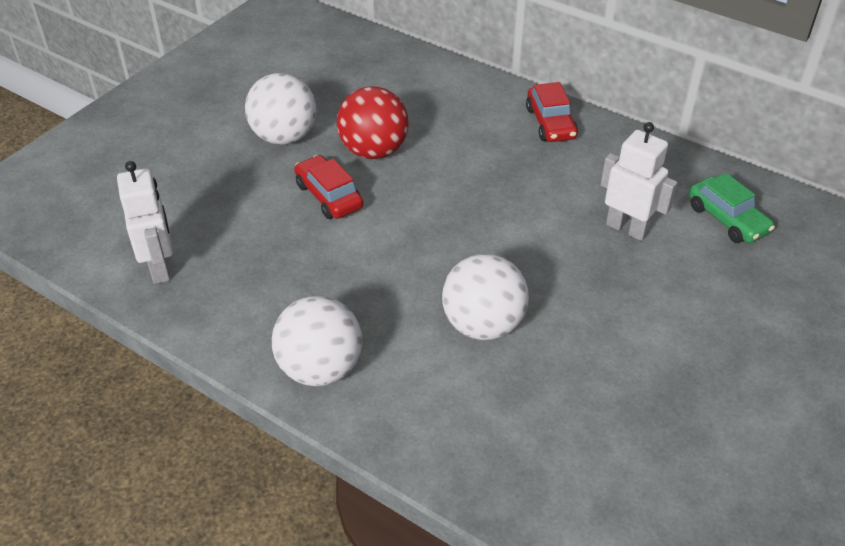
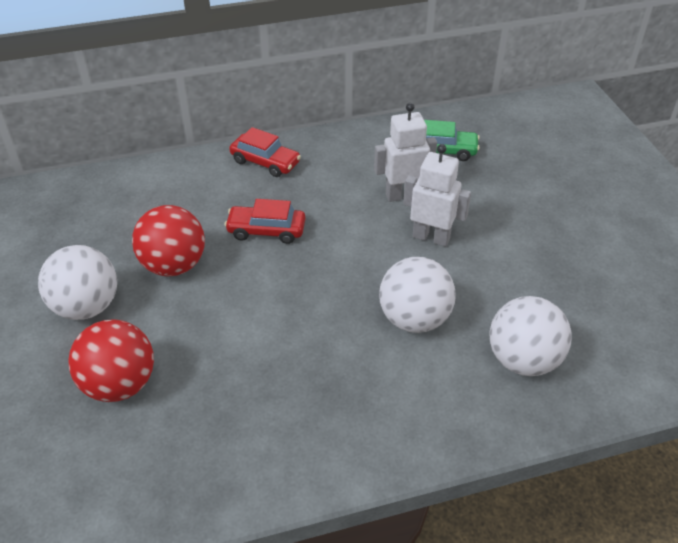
camera: 50 degrees left, 0 degrees up
white robot [117,161,173,284] -> white robot moved to [403,144,471,246]
white ball [271,296,362,386] -> white ball moved to [490,296,572,376]
red car [294,155,363,219] -> red car moved to [224,199,305,244]
none -> red ball [68,319,154,402]

